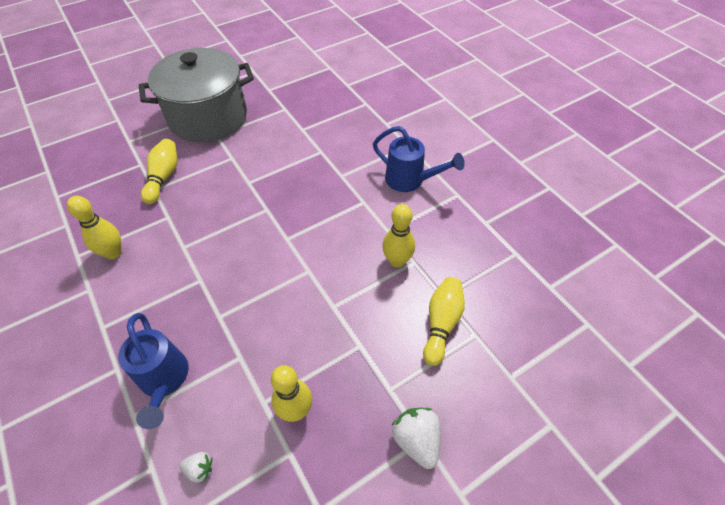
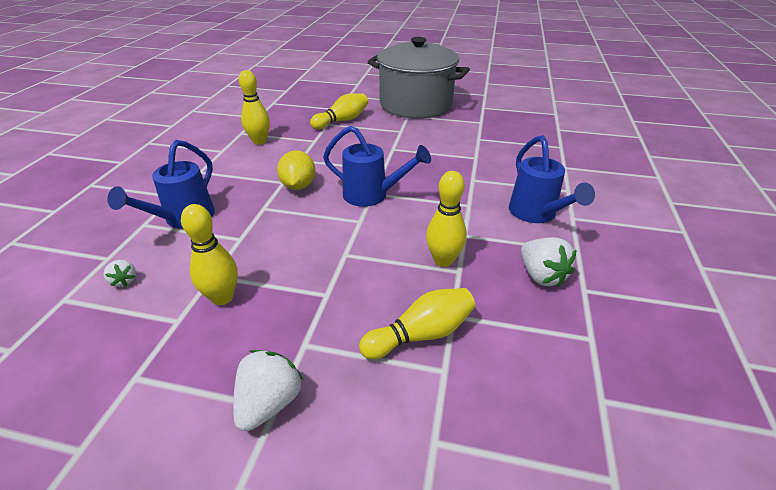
camera: 45 degrees right, 15 degrees down
none -> yellow lemon [277,150,316,190]
none -> blue watering can [323,125,431,207]
none -> white strawberry [521,237,576,287]

